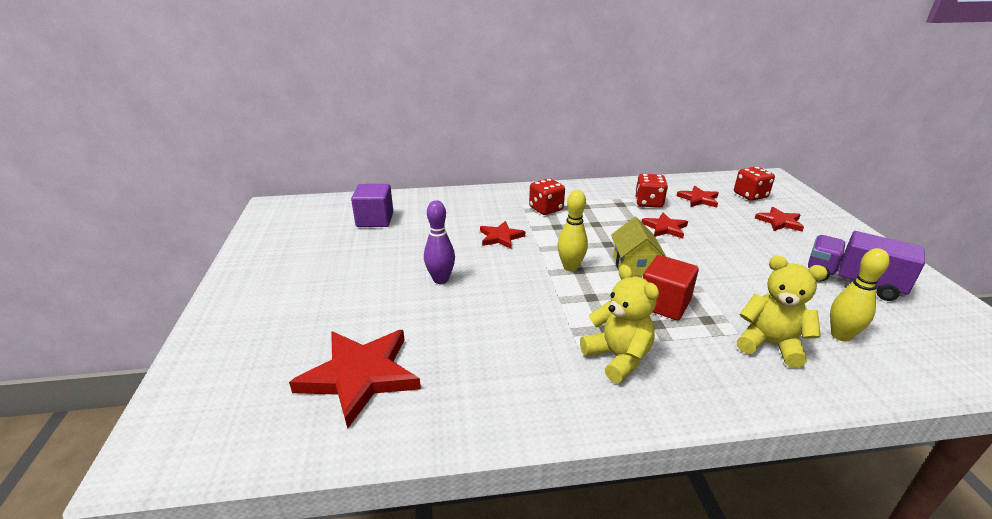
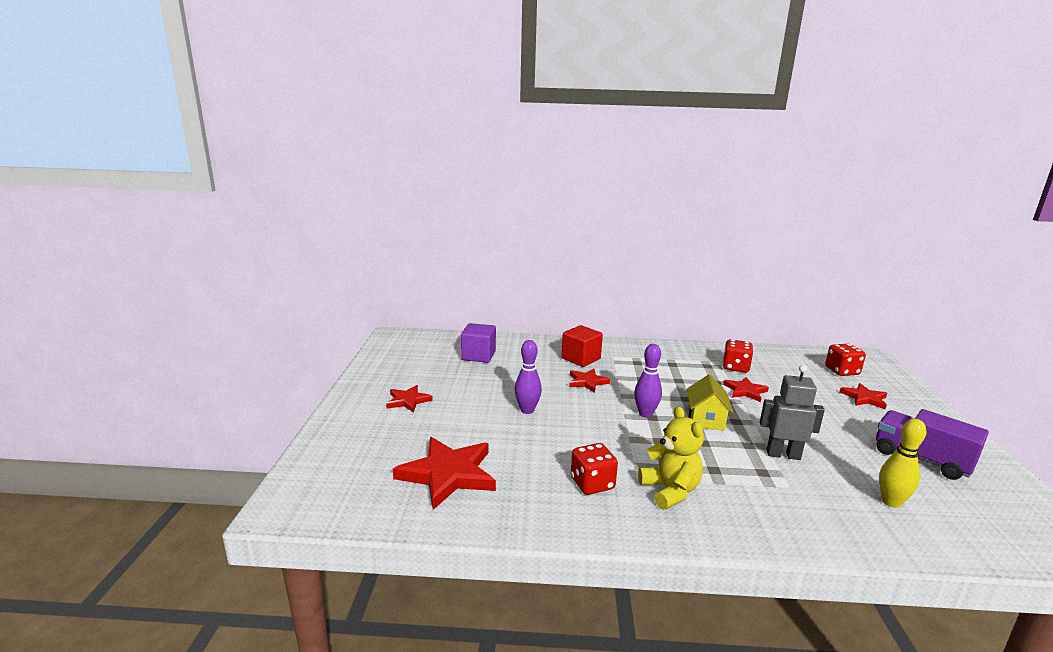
camera: 10 degrees right, 10 degrees down
red dice [529,178,565,215] -> red dice moved to [571,443,618,495]
yellow bowling pin [557,190,588,271] -> purple bowling pin [634,344,662,418]
red cube [643,255,699,321] -> red cube moved to [562,325,603,367]
red star [677,186,718,208] -> red star moved to [386,385,433,413]
yellow teddy bear [737,256,827,368] -> none
none -> grey robot [760,365,825,460]

